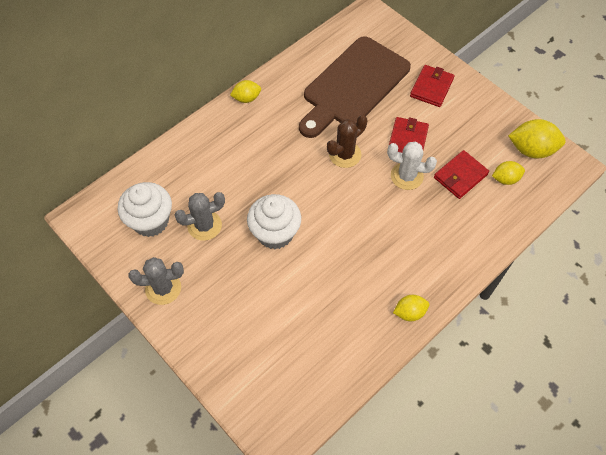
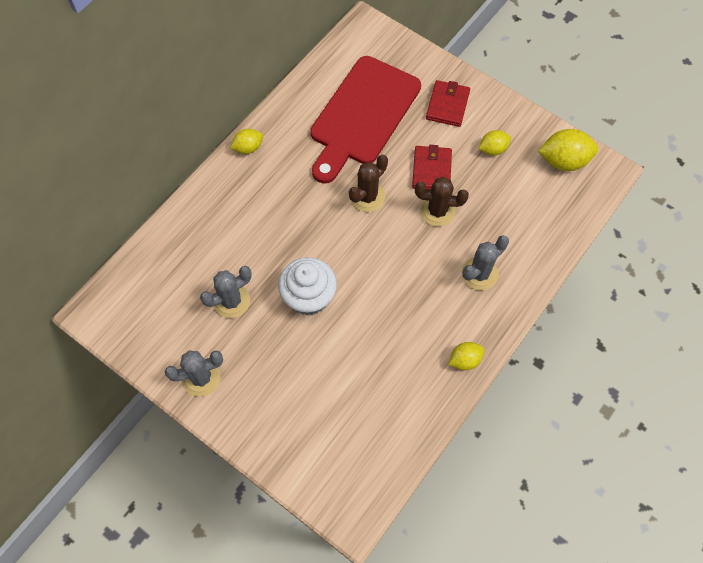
camera: 10 degrees left, 5 degrees up
white cupcake [118,182,172,237] -> none
brown cutting board [299,36,411,138] -> red cutting board [310,56,421,184]
white cactus [387,141,437,190] -> brown cactus [415,177,469,227]
red wallet [434,150,489,199] -> none
yellow lemon [492,161,525,185] -> yellow lemon moved to [478,130,511,155]
none -> grey cactus [461,235,509,290]

